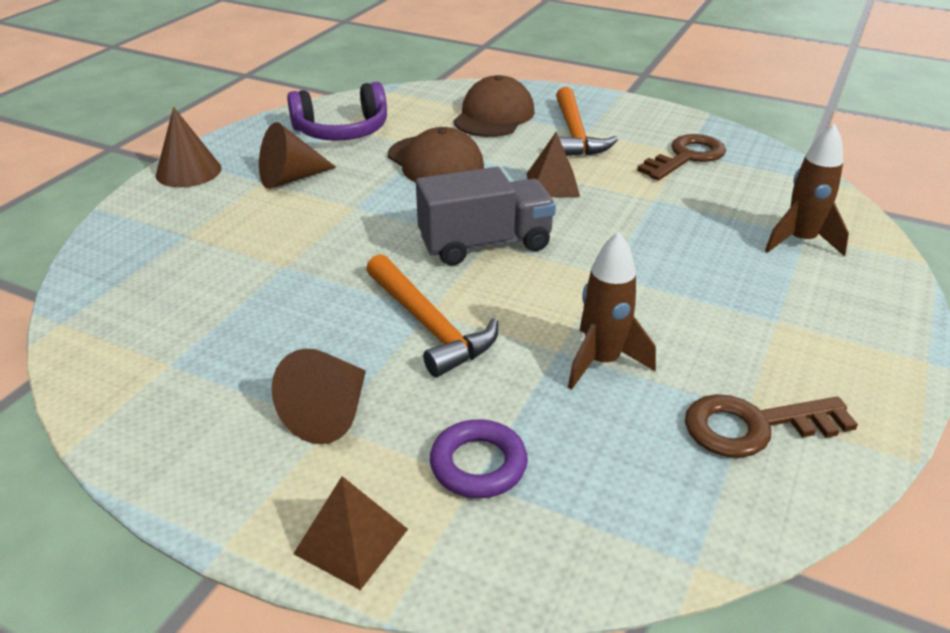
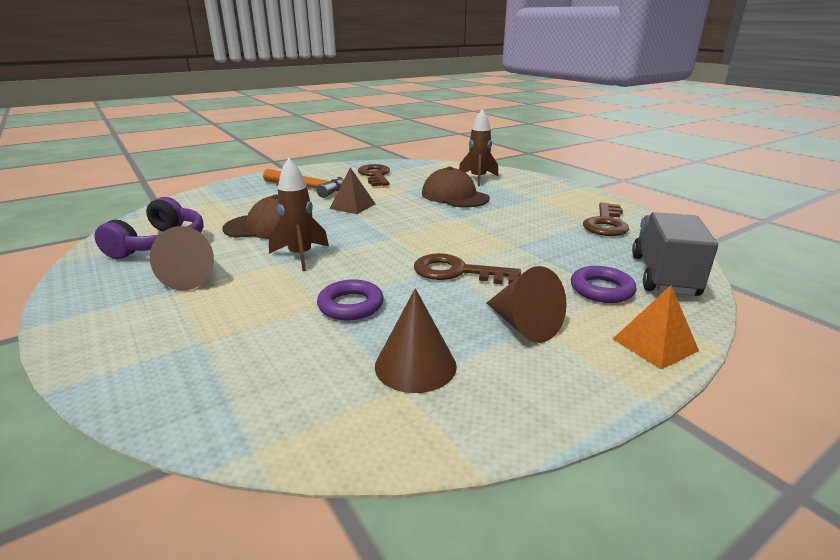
camera: 60 degrees left, 10 degrees down
brown cone [156,107,222,187] -> brown cone moved to [375,288,457,393]
brown pyramid [293,476,408,590] -> orange pyramid [613,285,699,369]
orange hammer [366,254,498,377] -> brown key [414,253,521,284]
grey truck [416,167,556,265] -> grey truck moved to [632,212,718,296]
brown cap [453,75,535,137] -> brown cap moved to [422,167,490,207]
brown rocket [568,231,656,390] -> brown rocket moved to [269,157,329,271]
none -> purple ring [317,279,384,320]

